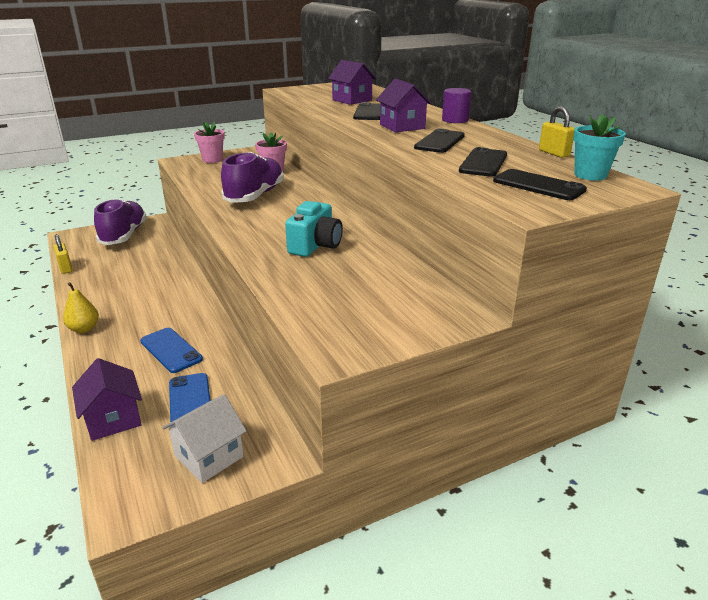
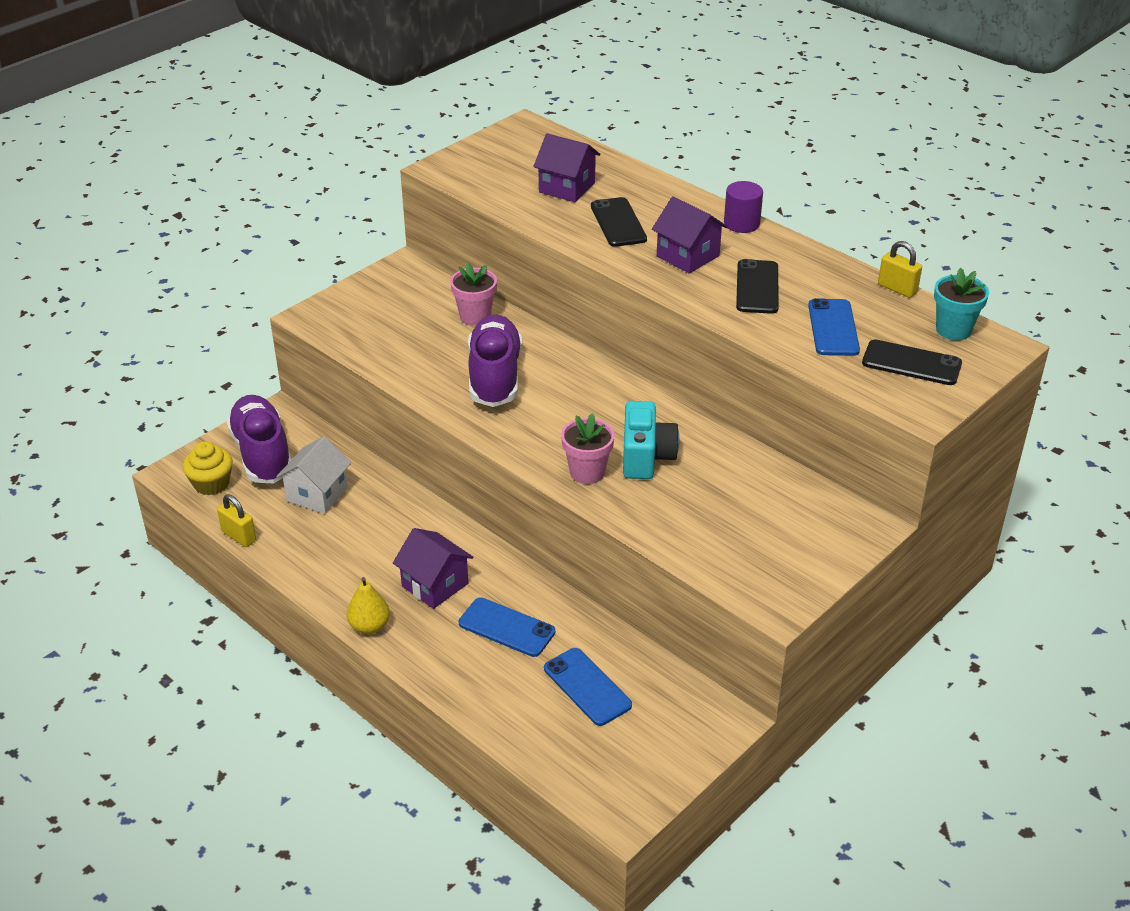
camera: 20 degrees left, 10 degrees up
purple house [72,358,142,441] -> purple house moved to [393,528,473,609]
white house [162,394,247,483] -> white house moved to [276,436,351,514]
pink flower pot [194,122,225,163] -> pink flower pot moved to [561,413,615,484]
black phone [459,147,507,177] -> blue phone [808,298,860,356]
none -> yellow cupcake [183,441,233,495]

